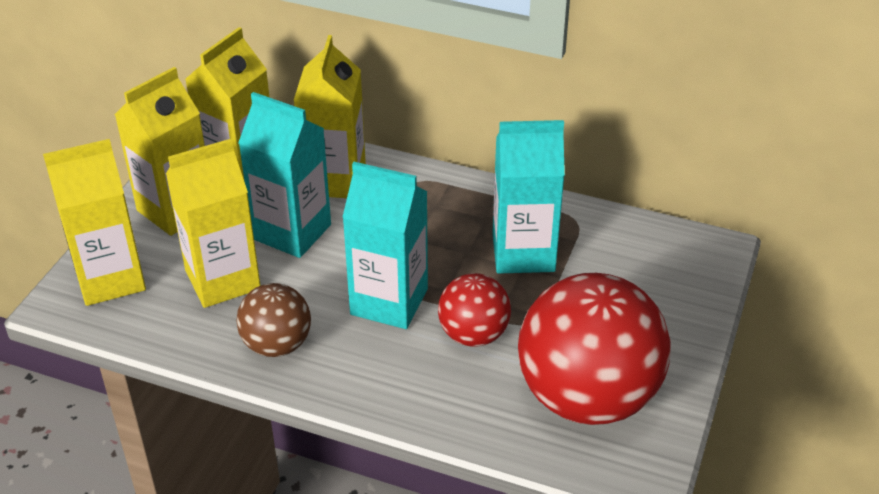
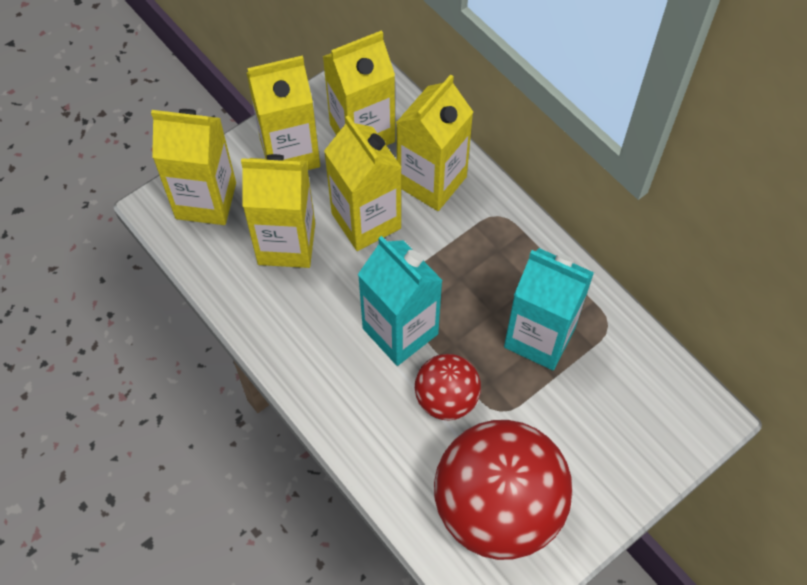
camera: 30 degrees right, 20 degrees up
brown ball [236,283,311,357] -> none
turquoise carton [238,92,331,258] -> yellow carton [324,115,402,251]

